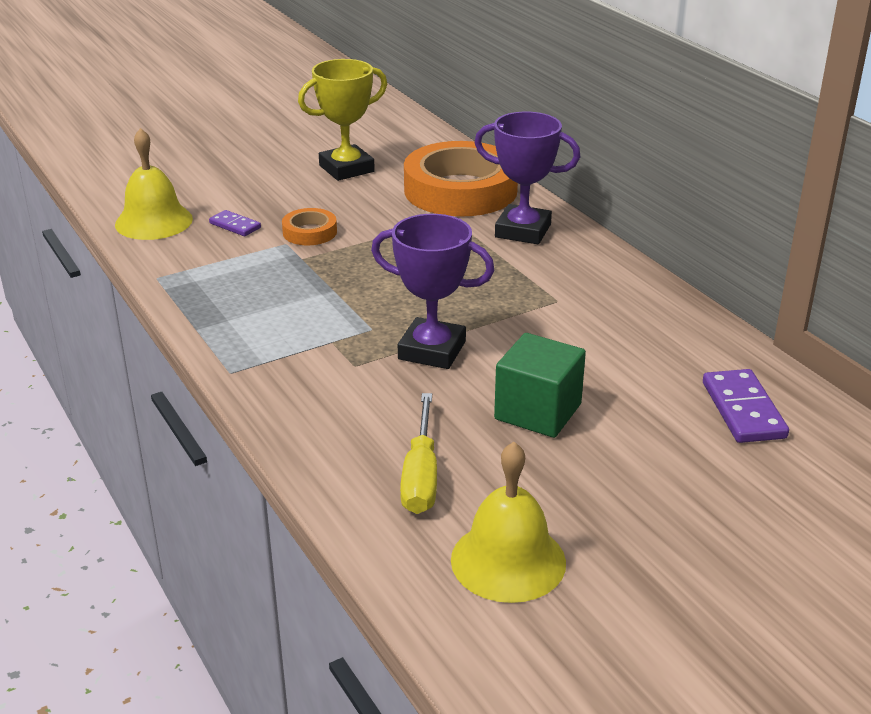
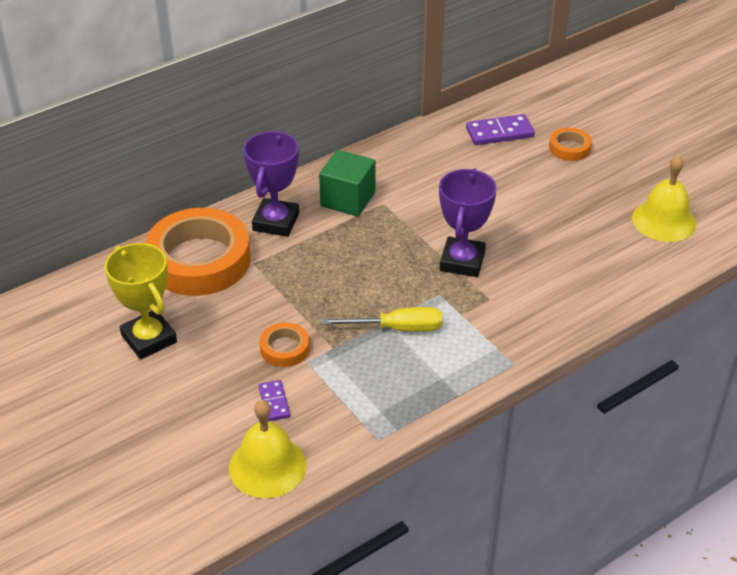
camera: 95 degrees left, 10 degrees up
purple domino [209,210,261,236] -> purple domino turned 45 degrees counterclockwise [258,380,290,421]
yellow screwdriver [400,393,437,514] -> yellow screwdriver moved to [321,307,442,332]
green cube [494,333,586,438] -> green cube moved to [319,150,376,217]
none -> orange tape [549,127,592,161]

